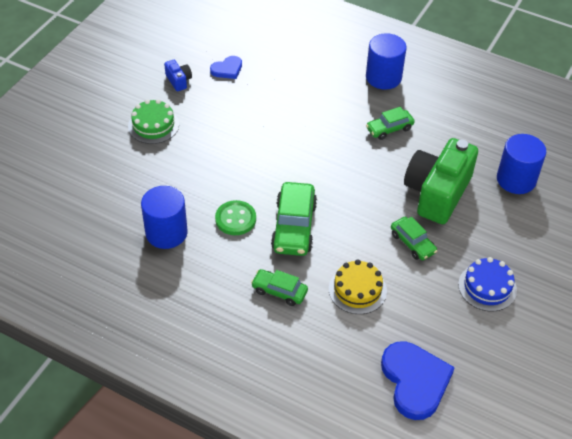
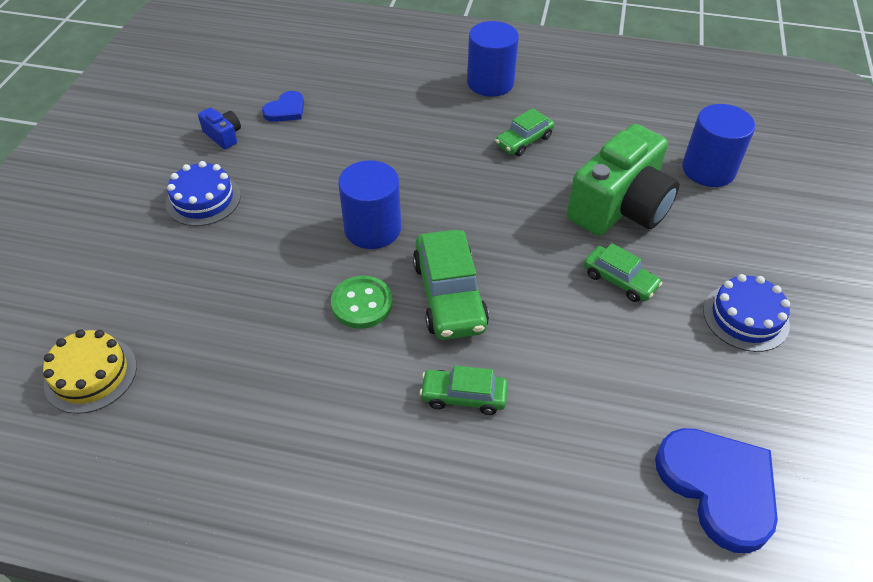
camera: 15 degrees left, 0 degrees up
green cake [128,99,179,144] -> blue cake [166,161,241,226]
blue cylinder [141,186,188,249] -> blue cylinder moved to [338,160,401,249]
yellow cake [329,260,387,314] -> yellow cake moved to [43,329,137,414]
green camera [404,138,478,224] -> green camera turned 150 degrees counterclockwise [567,124,679,236]

